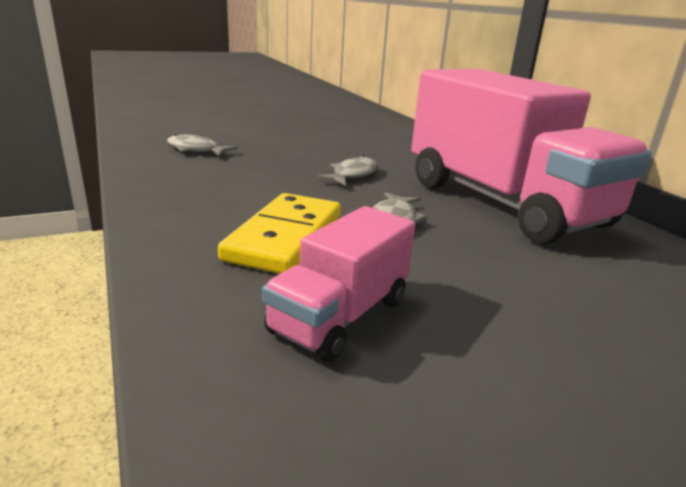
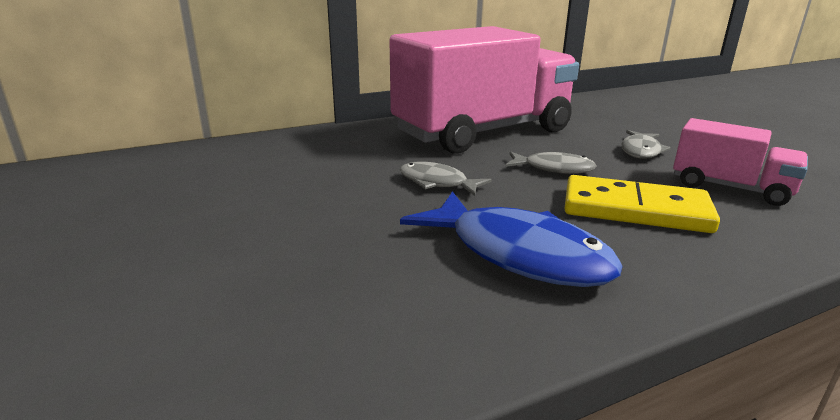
camera: 90 degrees left, 0 degrees up
grey fish [167,134,237,156] -> grey fish moved to [621,130,671,159]
none -> blue fish [400,191,623,287]

